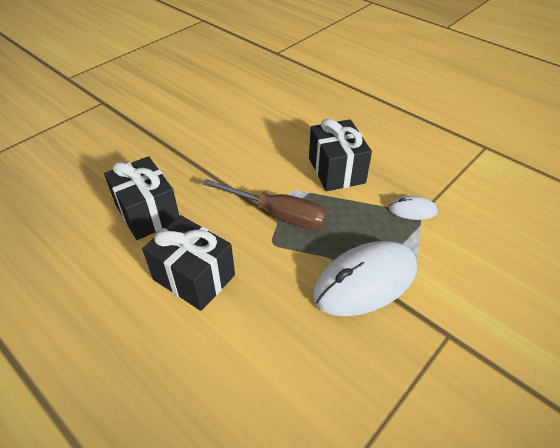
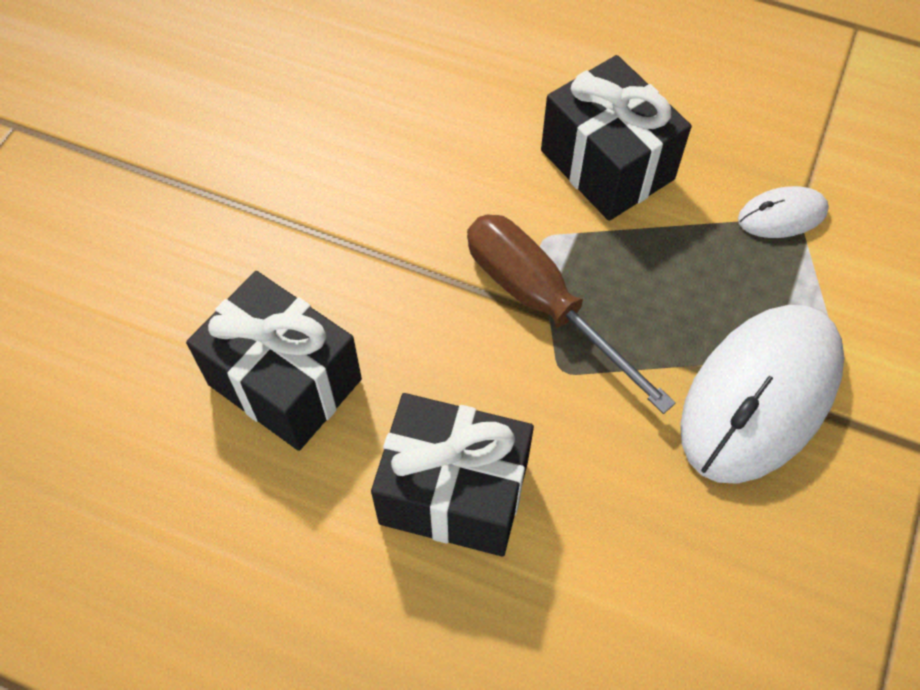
camera: 20 degrees left, 15 degrees up
brown screwdriver [202,179,327,229] -> brown screwdriver turned 135 degrees counterclockwise [467,215,676,414]

